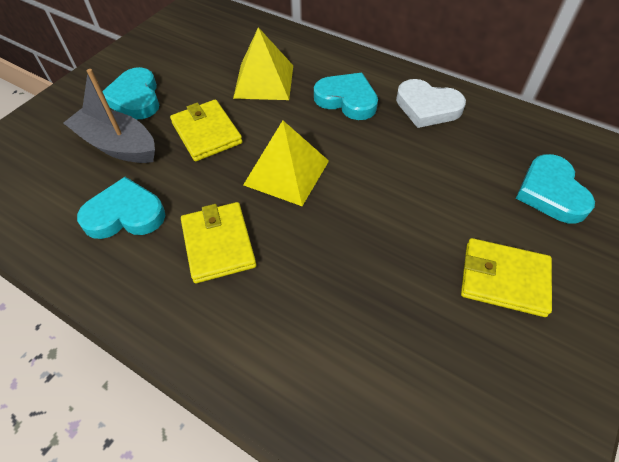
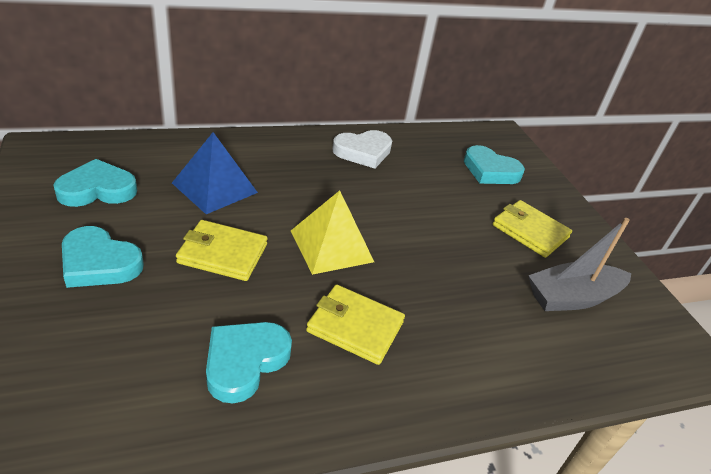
camera: 55 degrees left, 15 degrees down
grey boat [64,69,155,163] -> grey boat moved to [528,218,631,311]
yellow pyramid [233,27,293,100] -> blue pyramid [172,132,258,214]
turquoise heart [314,73,378,120] -> turquoise heart moved to [53,159,137,207]
yellow wallet [461,238,552,317] -> yellow wallet turned 75 degrees clockwise [492,200,572,258]

